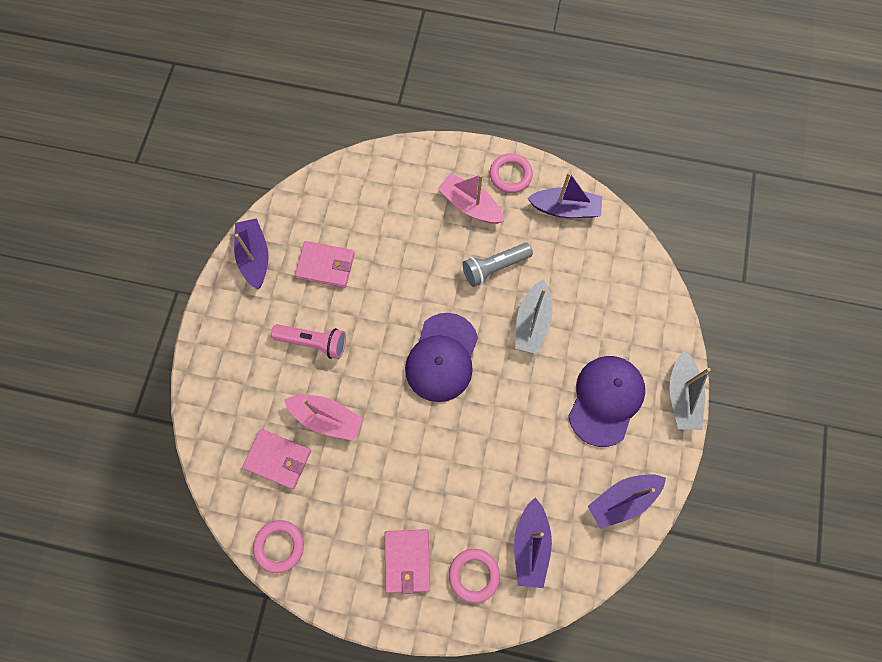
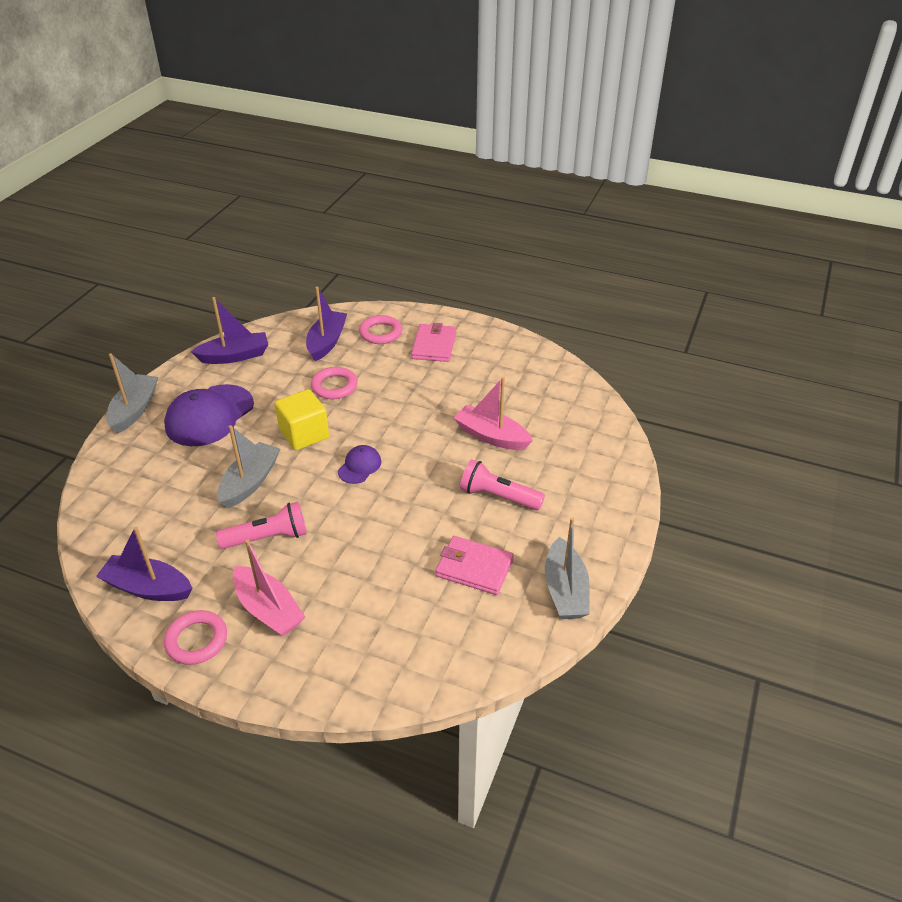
camera: 170 degrees left, 30 degrees down
purple boat [234,218,269,290] -> grey boat [545,517,590,619]
pink wallet [242,429,311,489] -> none
pink ring [253,520,304,573] -> pink ring moved to [311,367,358,399]
purple cap [405,313,478,402] -> purple cap [338,445,381,484], size x0.50
grey flashlight [462,243,533,287] -> pink flashlight [216,502,307,549]
none -> yellow cube [275,389,329,450]

